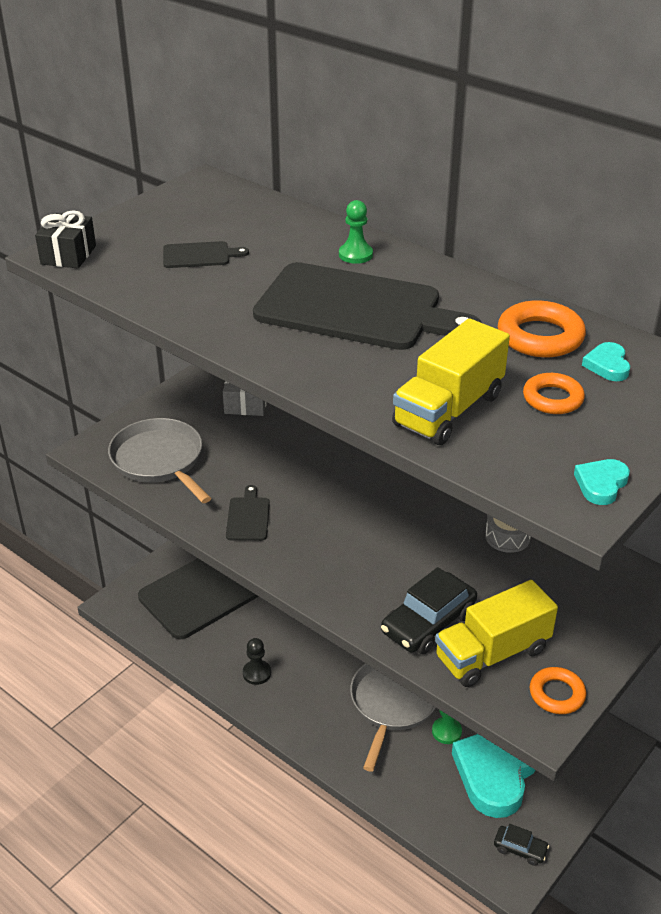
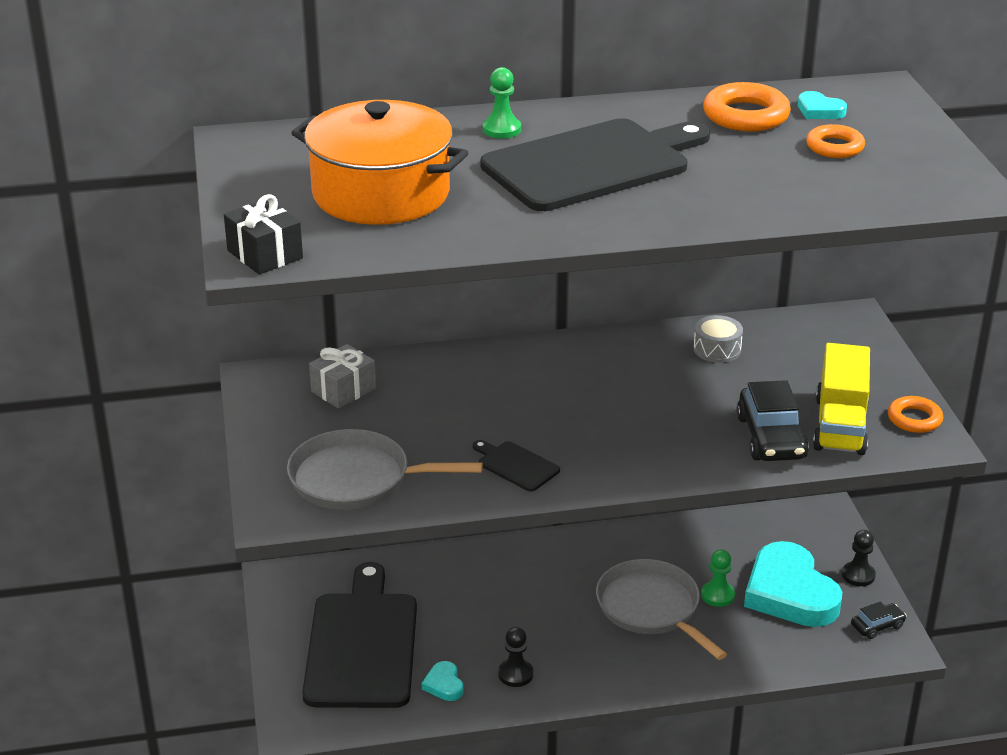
camera: 50 degrees left, 5 degrees down
black cutting board [163,241,249,268] -> orange pot [291,100,469,225]
yellow truck [392,318,510,445] -> none
turquoise heart [574,459,630,505] -> turquoise heart moved to [422,661,463,701]
none -> black pawn [842,530,876,586]

